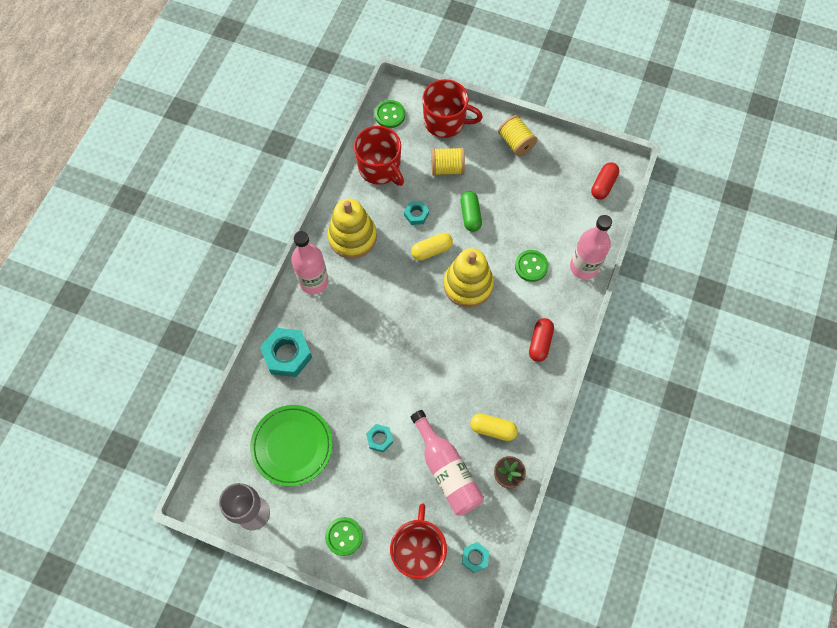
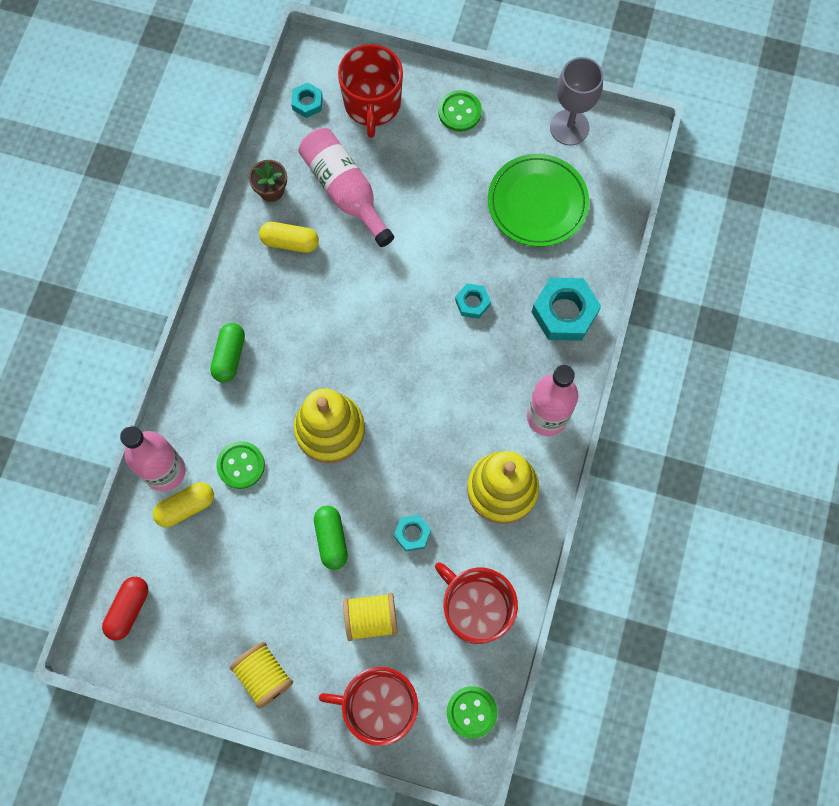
camera: 175 degrees right, 5 degrees up
turquoise nut [366,424,393,452] -> turquoise nut moved to [455,283,491,319]
yellow capsule [411,233,453,261] -> yellow capsule moved to [153,482,214,527]
red capsule [529,318,554,362] -> green capsule [210,323,245,383]

